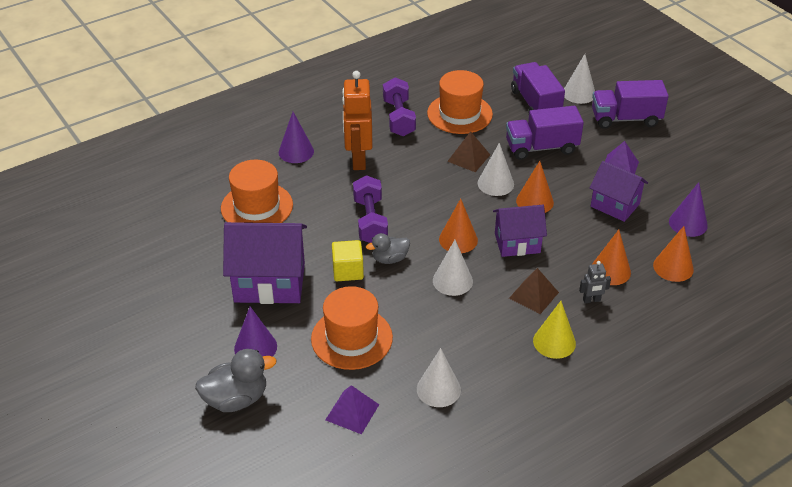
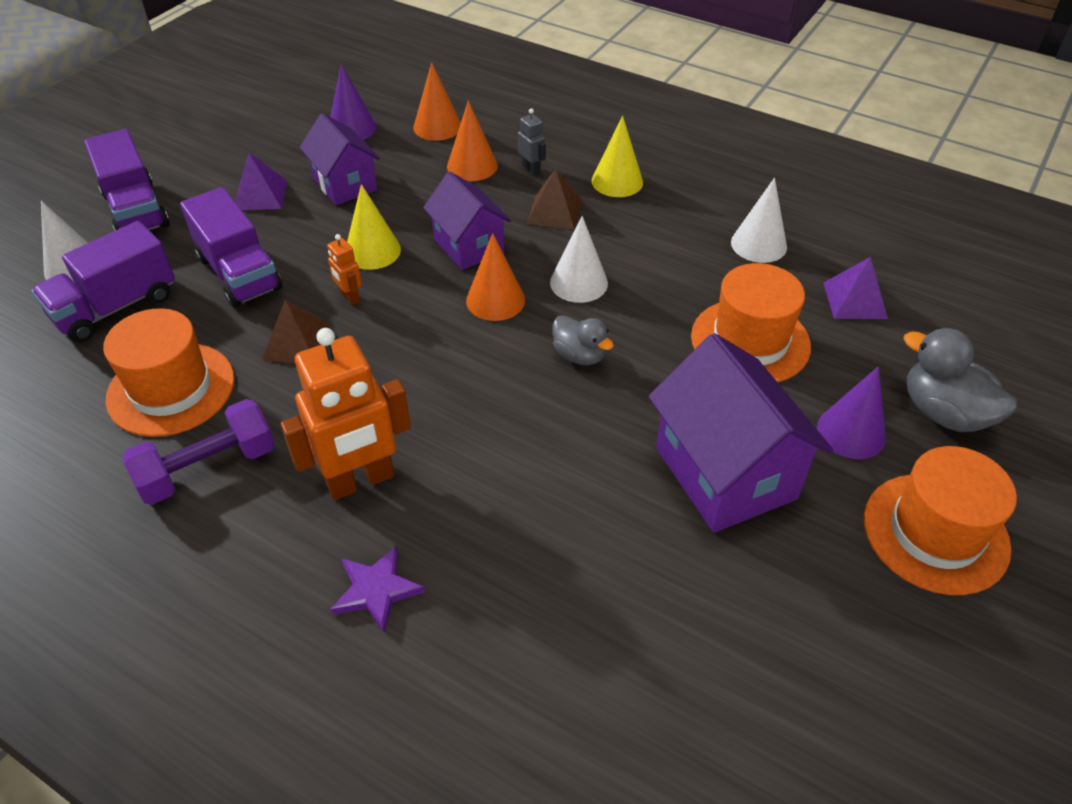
camera: 115 degrees left, 5 degrees up
orange hat [221,160,293,223] -> orange hat moved to [864,446,1017,595]
purple cone [279,112,314,163] -> purple star [331,546,425,633]
yellow cube [332,240,364,281] -> none
purple dumbbell [353,175,388,243] -> none
white cone [477,143,514,196] -> orange robot [327,234,362,305]
orange cone [516,161,554,213] -> yellow cone [347,184,401,270]
purple house [590,161,648,222] -> purple house turned 45 degrees counterclockwise [299,113,380,205]

